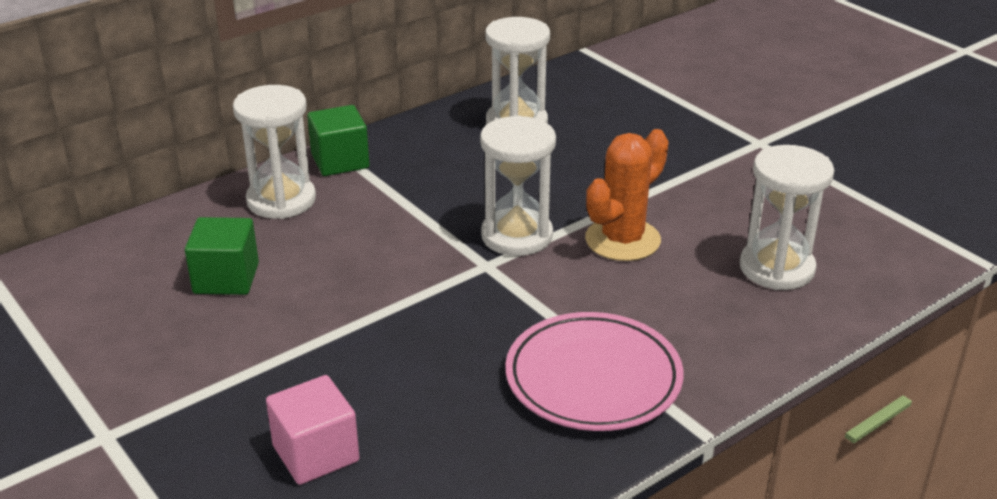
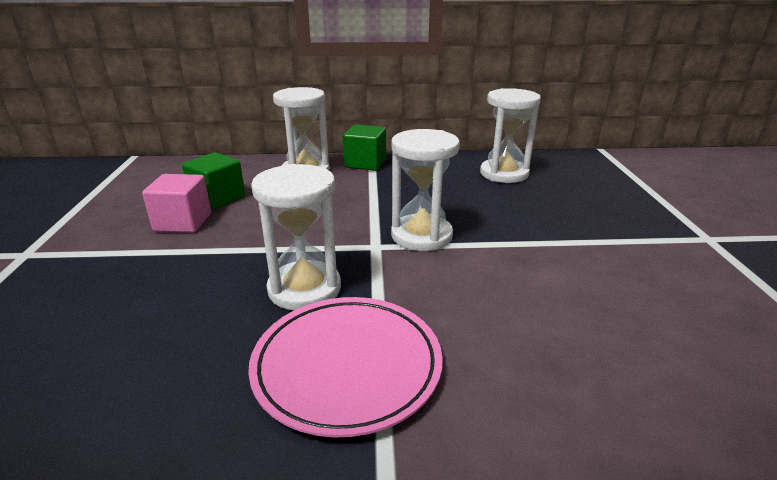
camera: 35 degrees right, 5 degrees down
pink cube [266,375,360,485] -> pink cube moved to [142,174,211,233]
orange cactus [585,129,669,261] -> none
white hourglass [740,145,834,290] -> white hourglass moved to [251,164,341,310]

